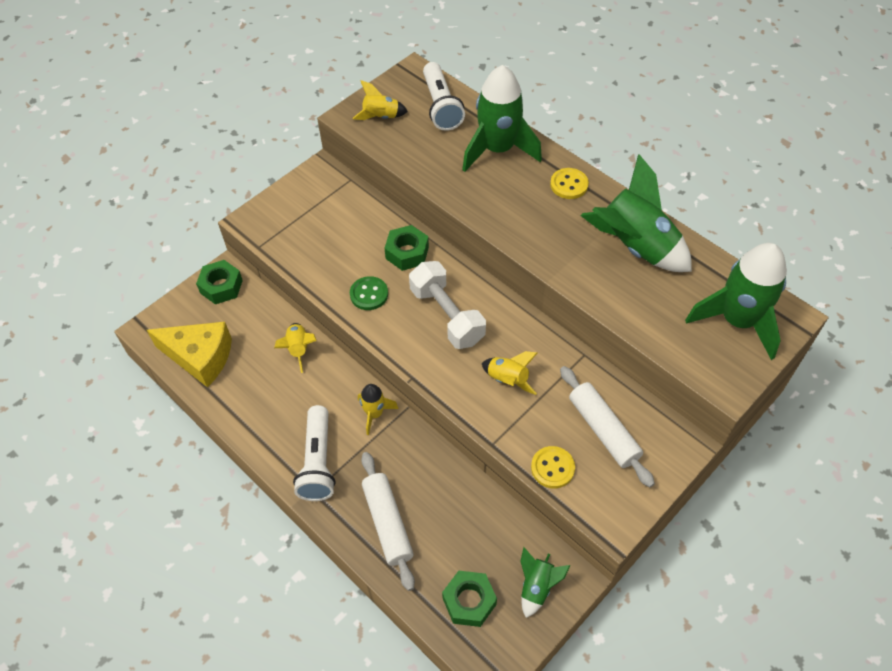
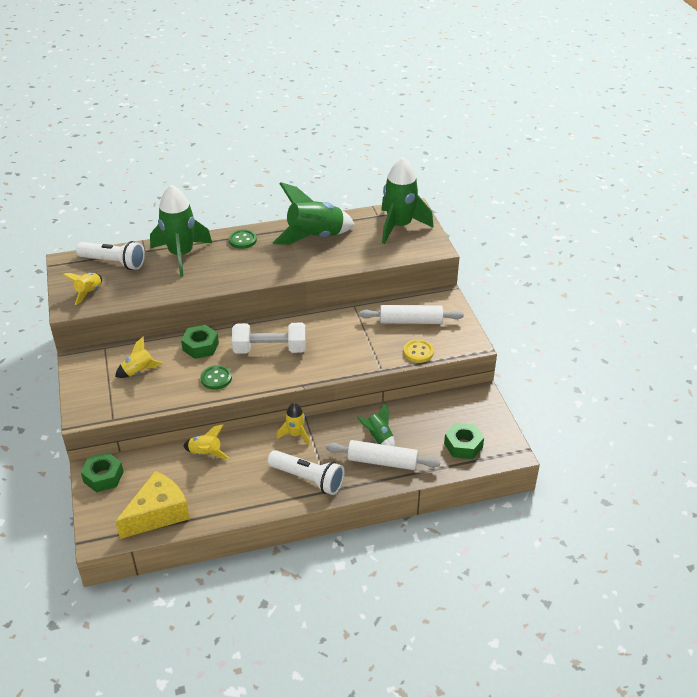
camera: 60 degrees left, 15 degrees down
yellow rocket [482,351,537,395] -> yellow rocket moved to [115,336,163,378]
green rocket [520,547,571,618] -> green rocket moved to [357,402,395,446]
yellow button [550,168,589,199] -> green button [229,229,257,249]

